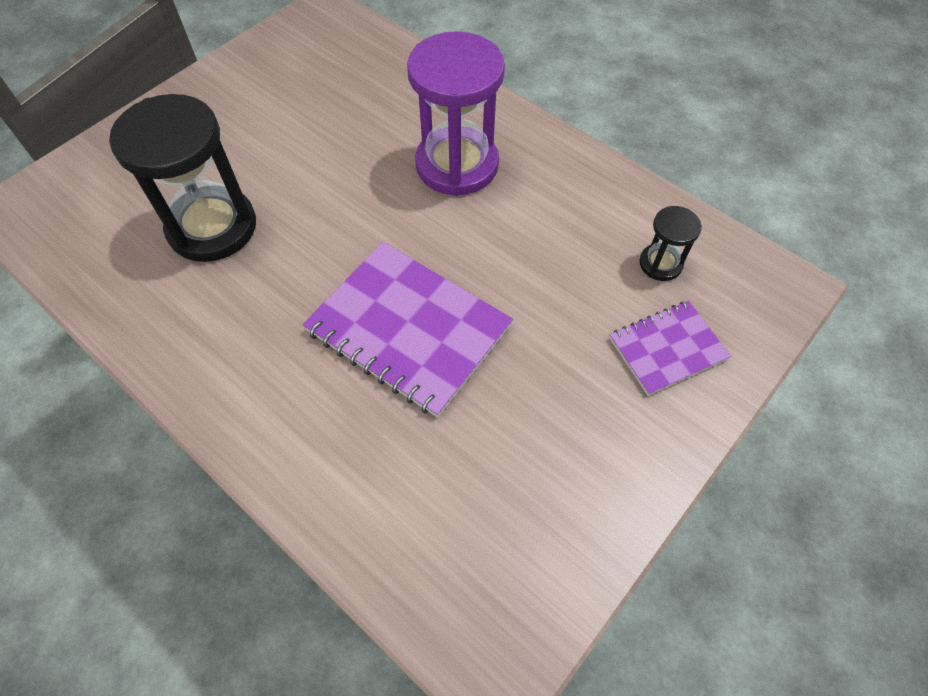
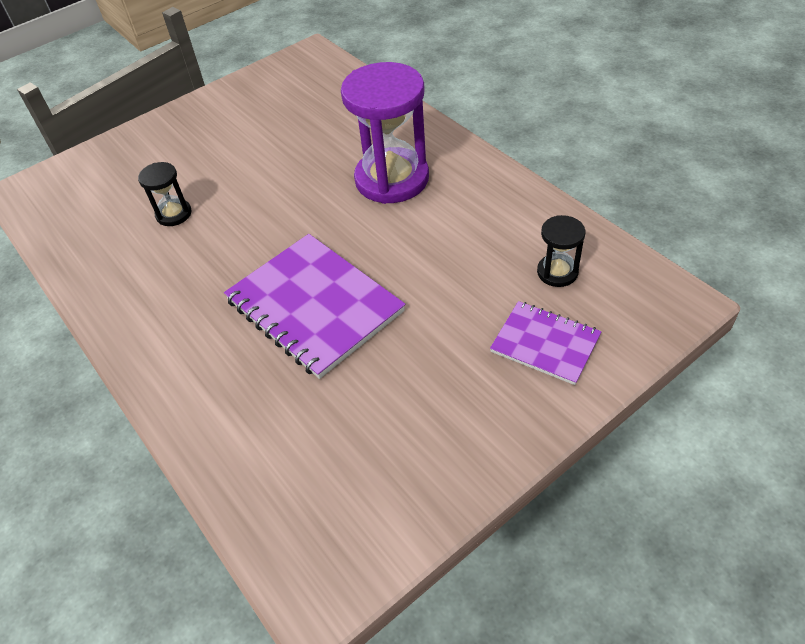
camera: 15 degrees right, 10 degrees down
black hourglass [109,94,256,262] -> black hourglass [138,162,191,226], size x0.47
purple notebook [609,301,731,396] -> purple notebook turned 45 degrees clockwise [490,301,602,385]

